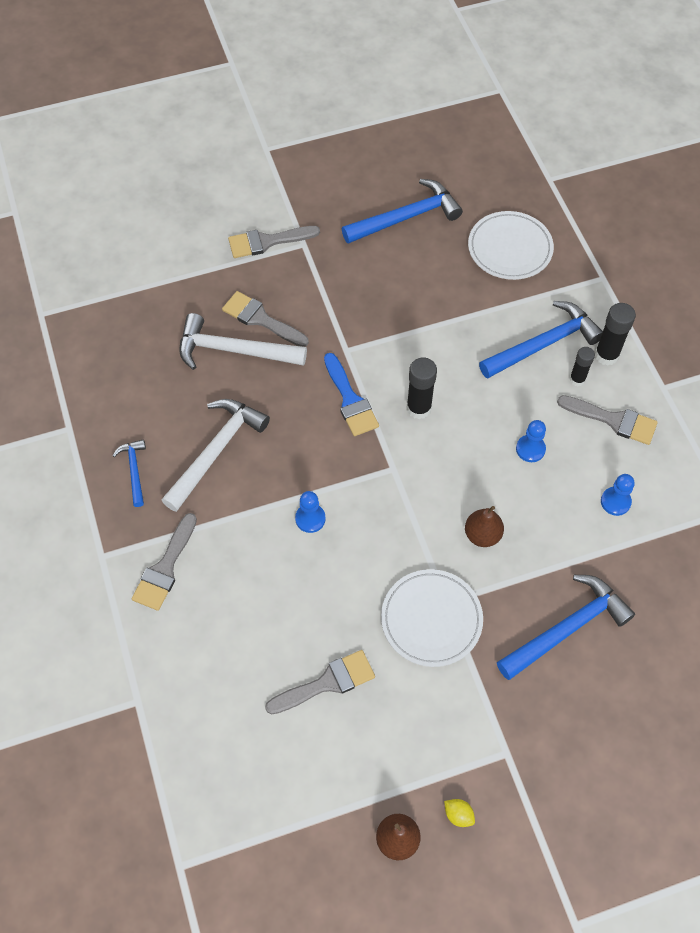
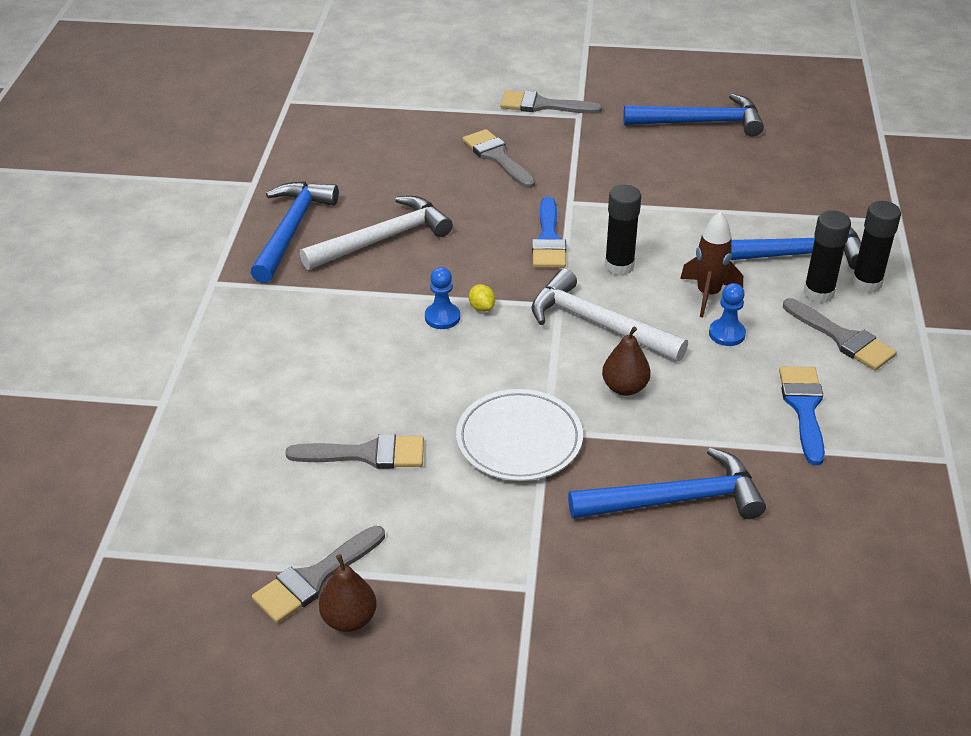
camera: 25 degrees right, 20 degrees down
blue hammer [112,439,146,507] -> blue hammer [250,182,339,283], size x1.89
grey brush [132,513,197,611] -> grey brush moved to [252,526,385,623]
white hammer [179,313,307,370] -> white hammer moved to [532,269,688,362]
yellow lemon [444,799,475,827] -> yellow lemon moved to [469,284,495,312]
white plate [468,211,554,280] -> none
black glue stick [569,347,595,386] -> black glue stick [803,210,851,303], size x1.54
blue pawn [601,474,635,516] -> blue brush [779,366,825,465]
none -> brown rocket [680,211,743,317]

